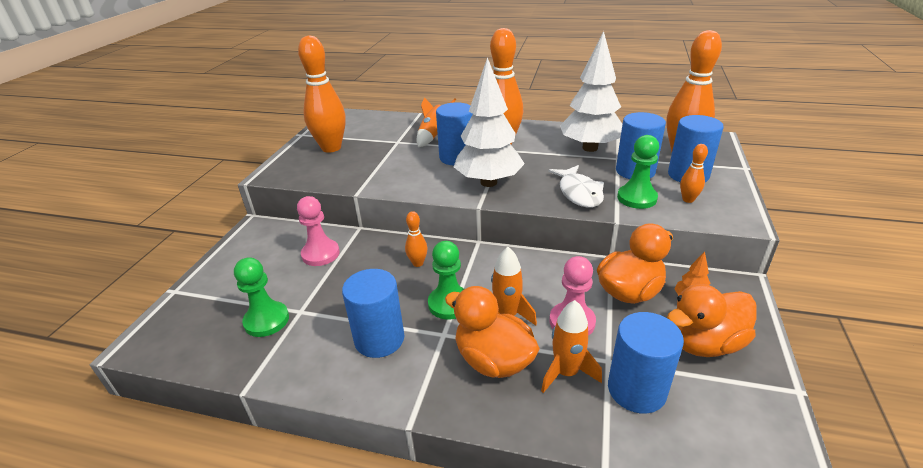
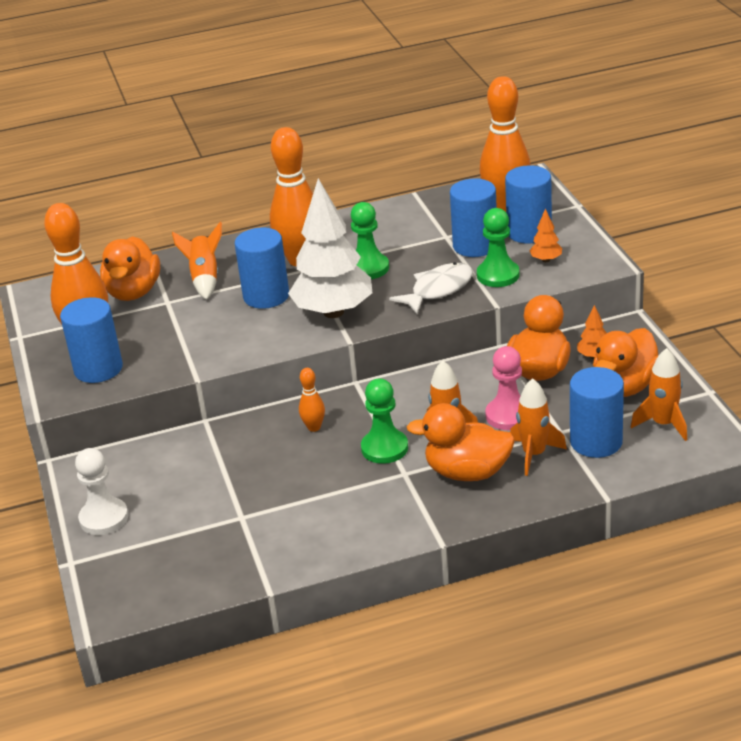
camera: 30 degrees left, 0 degrees up
green pawn [234,257,289,337] -> green pawn moved to [351,202,389,279]
pink pawn [297,196,340,266] -> none
blue cylinder [342,269,404,358] -> blue cylinder moved to [60,297,123,383]
white fish [548,165,604,208] -> white fish turned 90 degrees counterclockwise [389,262,473,314]
white tree [560,31,622,152] -> none
orange bowling pin [680,144,708,203] -> orange tree [529,208,562,262]
none -> white pawn [75,448,128,535]
none -> orange duck [100,236,160,301]
none -> orange rocket [631,348,687,441]

